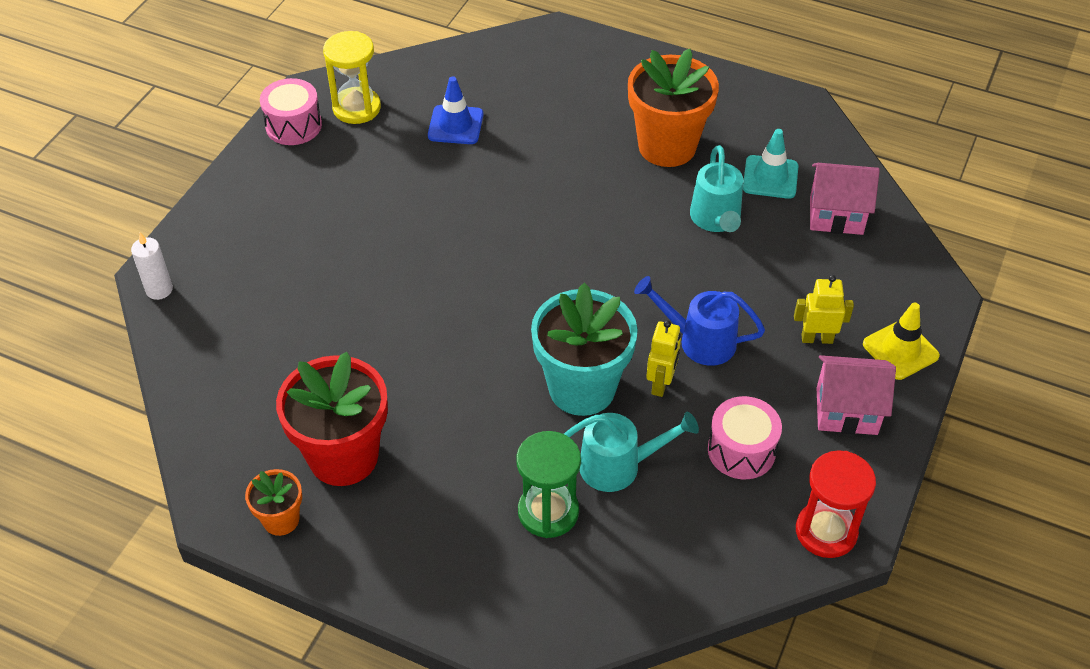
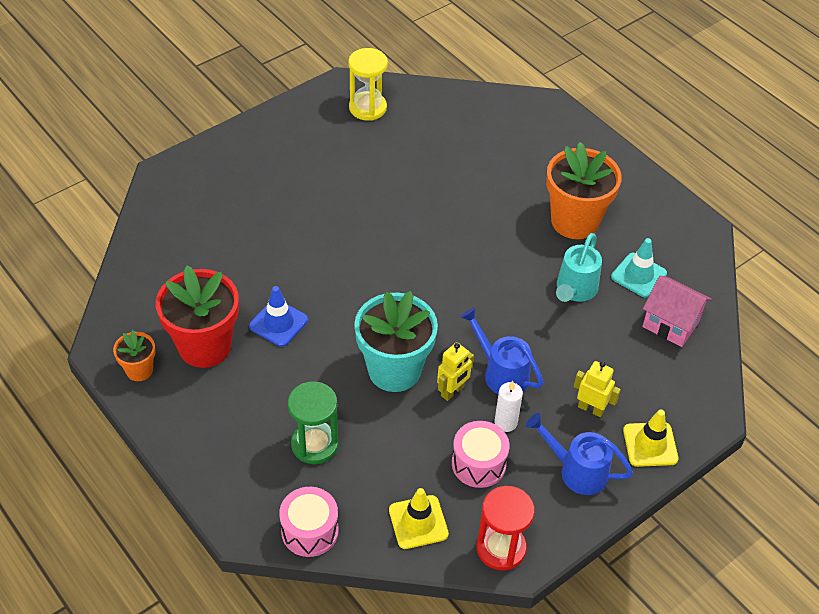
camera: 25 degrees right, 0 degrees up
white candle [131,233,173,300] -> white candle moved to [495,381,523,432]
pink drum [260,78,322,145] -> pink drum moved to [279,487,339,557]
blue traffic cone [428,76,483,144] -> blue traffic cone moved to [249,286,308,347]
turquoise watering can [564,412,699,492] -> none
pink house [817,355,896,435] -> blue watering can [526,413,633,495]
none -> yellow traffic cone [389,488,449,549]

